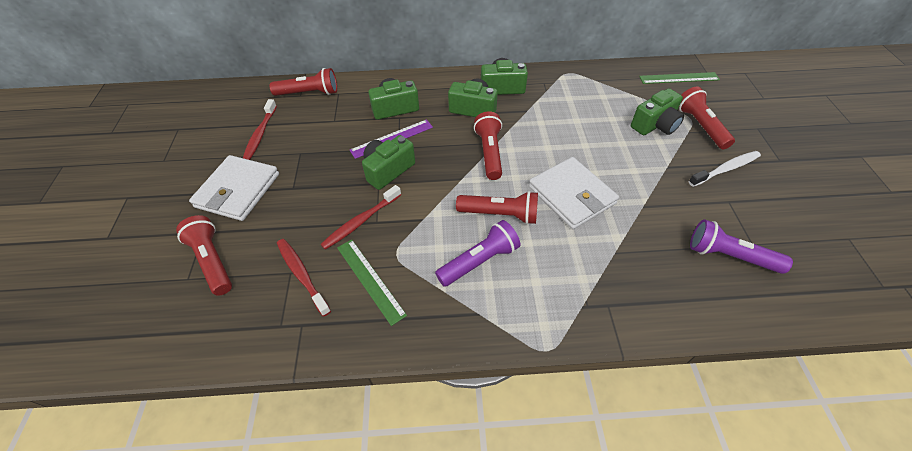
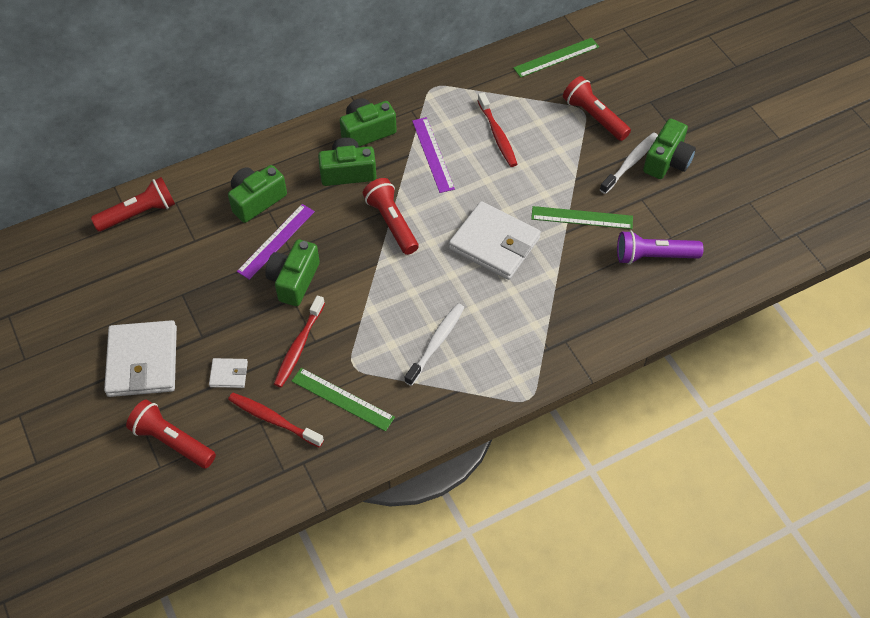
camera: 25 degrees left, 5 degrees up
red toothbrush [243,99,277,160] -> red toothbrush moved to [477,92,517,167]
purple flashlight [435,220,520,287] -> white toothbrush [404,303,465,386]
red flashlight [456,191,538,224] -> none
green camera [631,89,684,135] -> green camera moved to [643,118,696,179]
none -> white wallet [209,358,248,388]
none -> purple ruler [412,117,455,193]
none -> green ruler [531,206,633,229]

